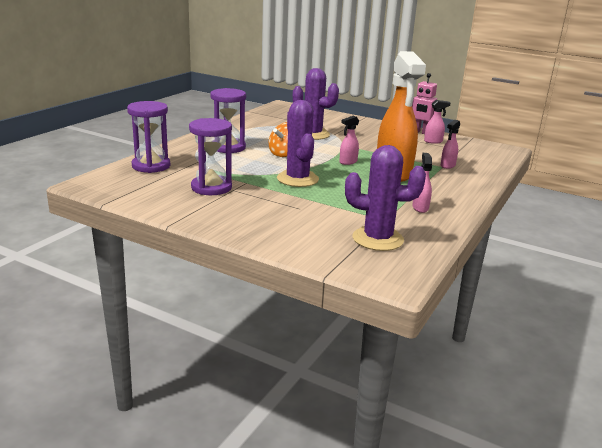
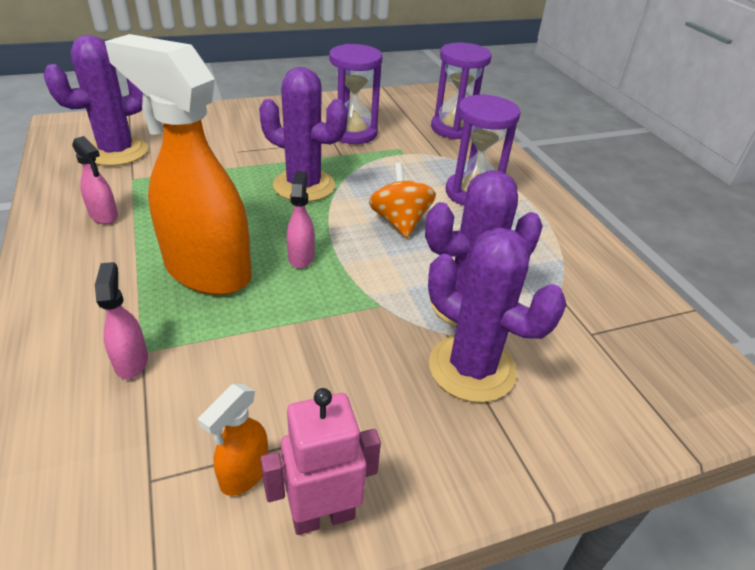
camera: 130 degrees right, 15 degrees up
pink spray bottle [424,100,450,144] -> orange spray bottle [198,384,268,496]
none -> purple cactus [428,227,567,403]

